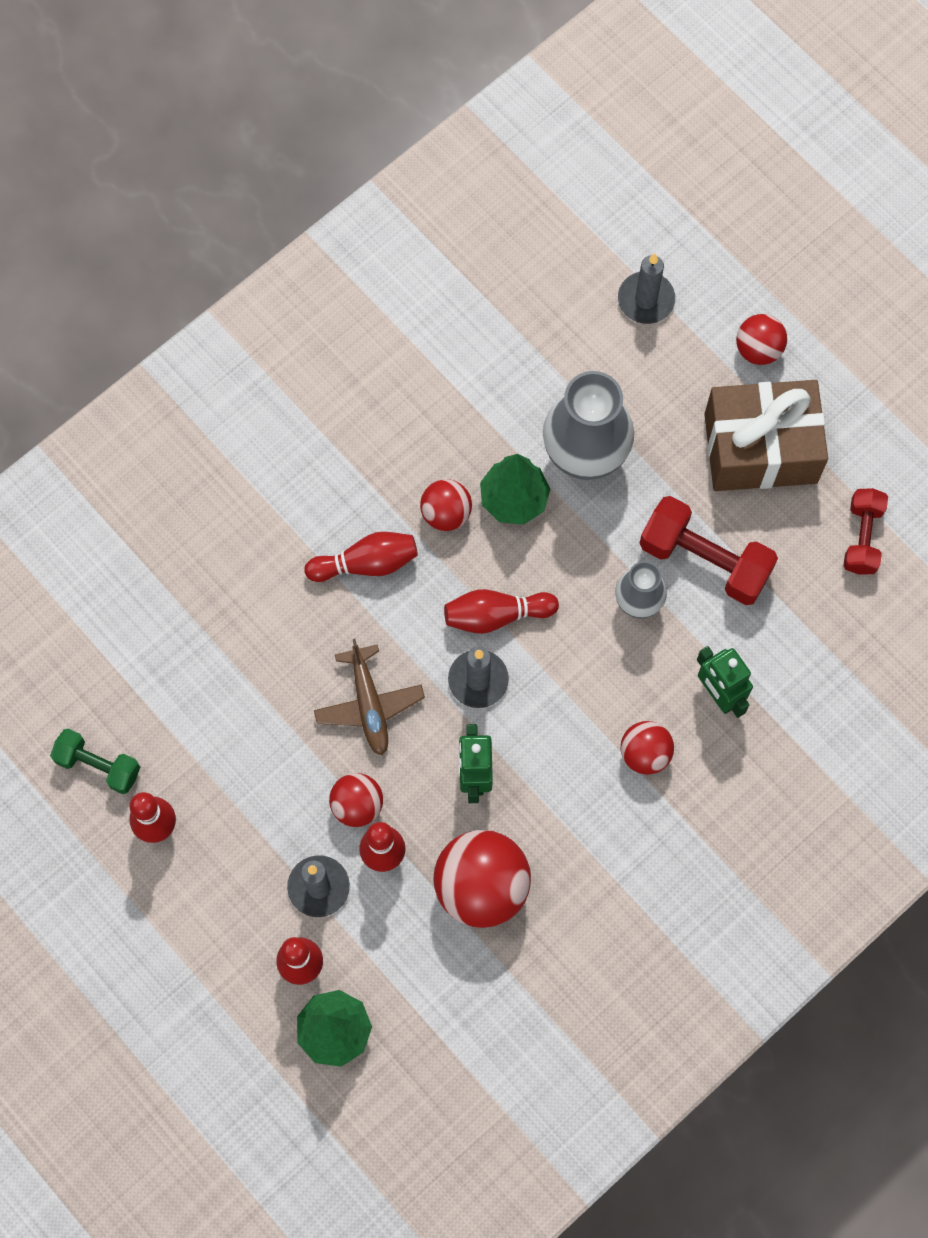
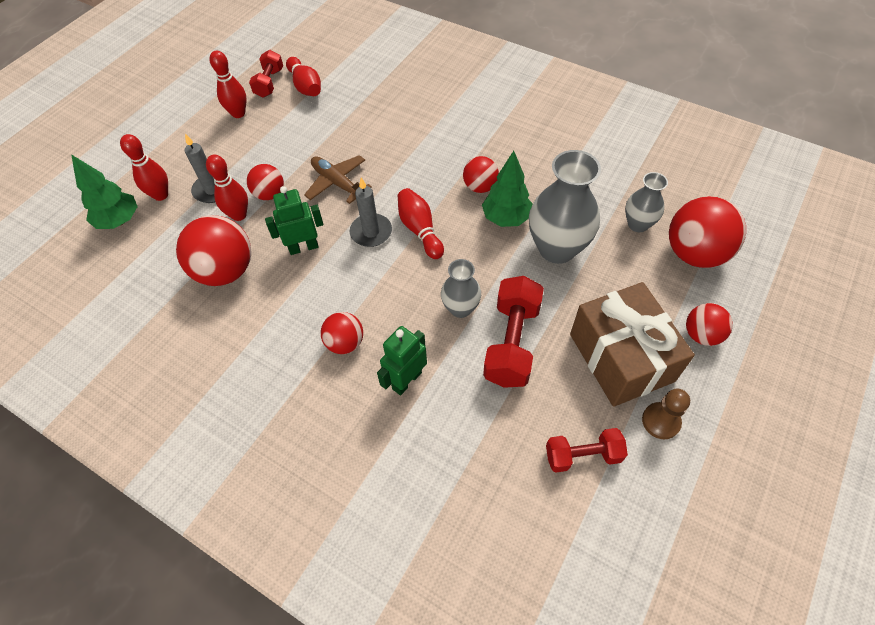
camera: 75 degrees right, 15 degrees down
green dumbbell [50,729,140,794] -> red dumbbell [249,50,283,98]
red bowling pin [305,532,418,582] -> red bowling pin moved to [286,57,321,96]
brown plane [314,639,425,756] -> brown plane turned 75 degrees clockwise [304,155,372,204]
grey candle [618,253,675,324] -> red ball [669,196,746,268]
none -> grey vase [625,172,668,232]
none -> brown pawn [642,389,690,439]

